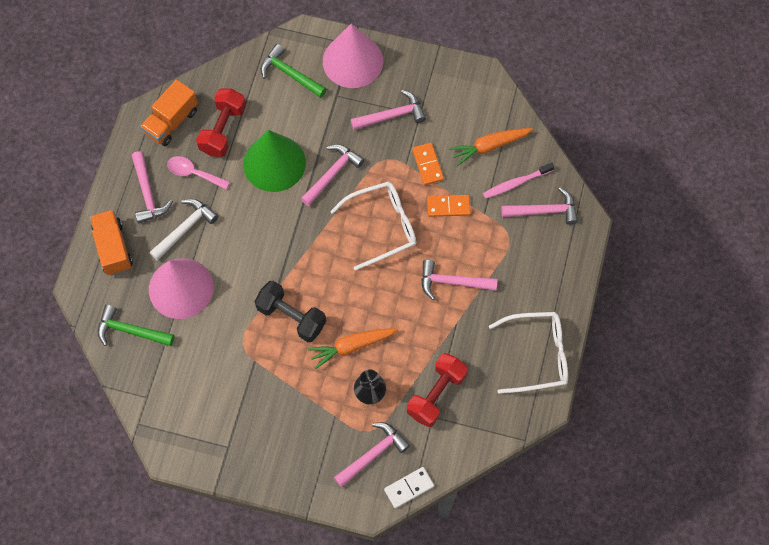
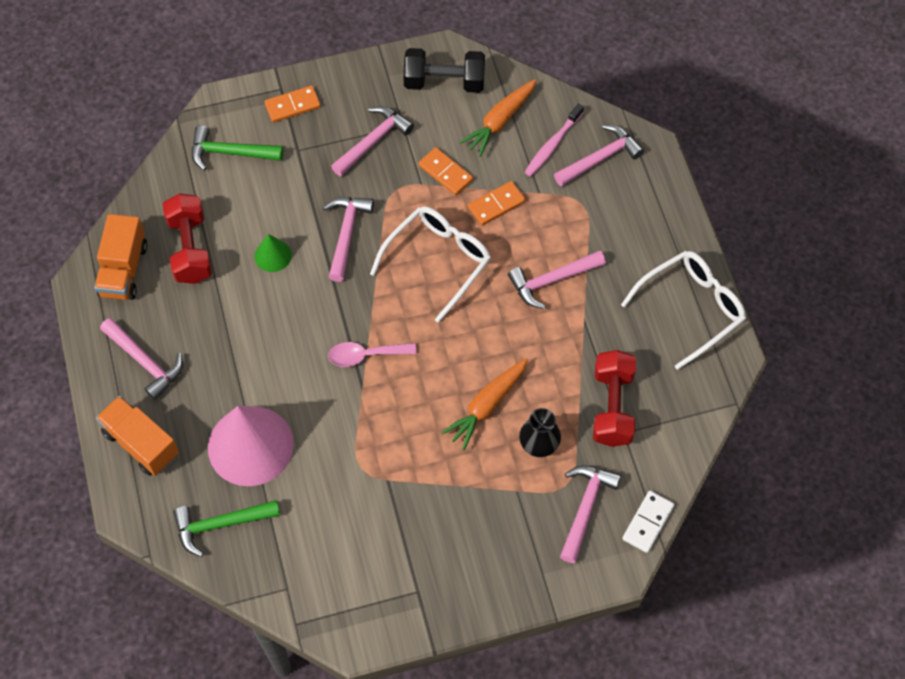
camera: 30 degrees left, 5 degrees down
white hammer [149,199,218,261] -> none
pink spoon [167,156,230,189] -> pink spoon moved to [328,342,417,367]
green cone [243,130,306,192] -> green cone [254,234,292,272], size x0.46
black dumbbell [254,281,326,342] -> black dumbbell moved to [403,48,485,93]
pink cone [323,24,383,88] -> orange domino [265,86,321,122]

